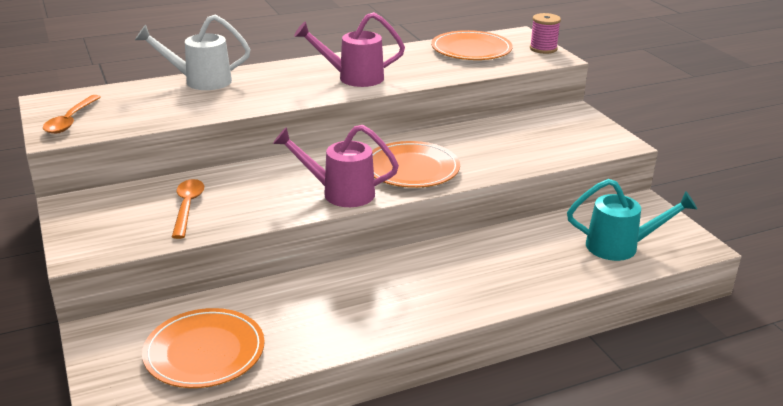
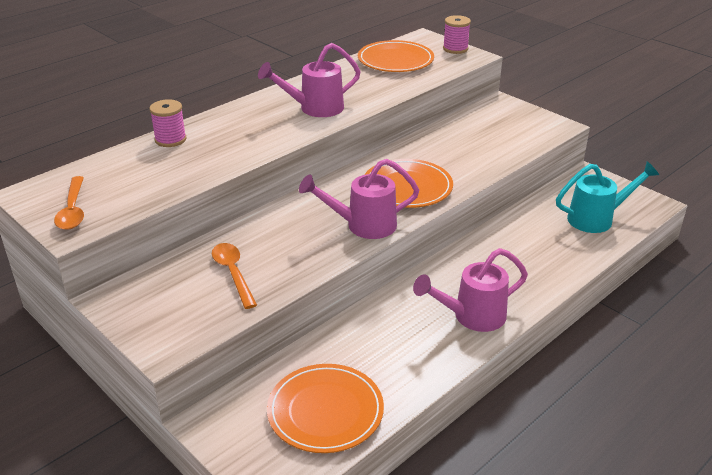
camera: 20 degrees left, 5 degrees up
white watering can [135,15,250,90] -> pink spool [149,99,187,147]
none -> pink watering can [413,248,528,332]

